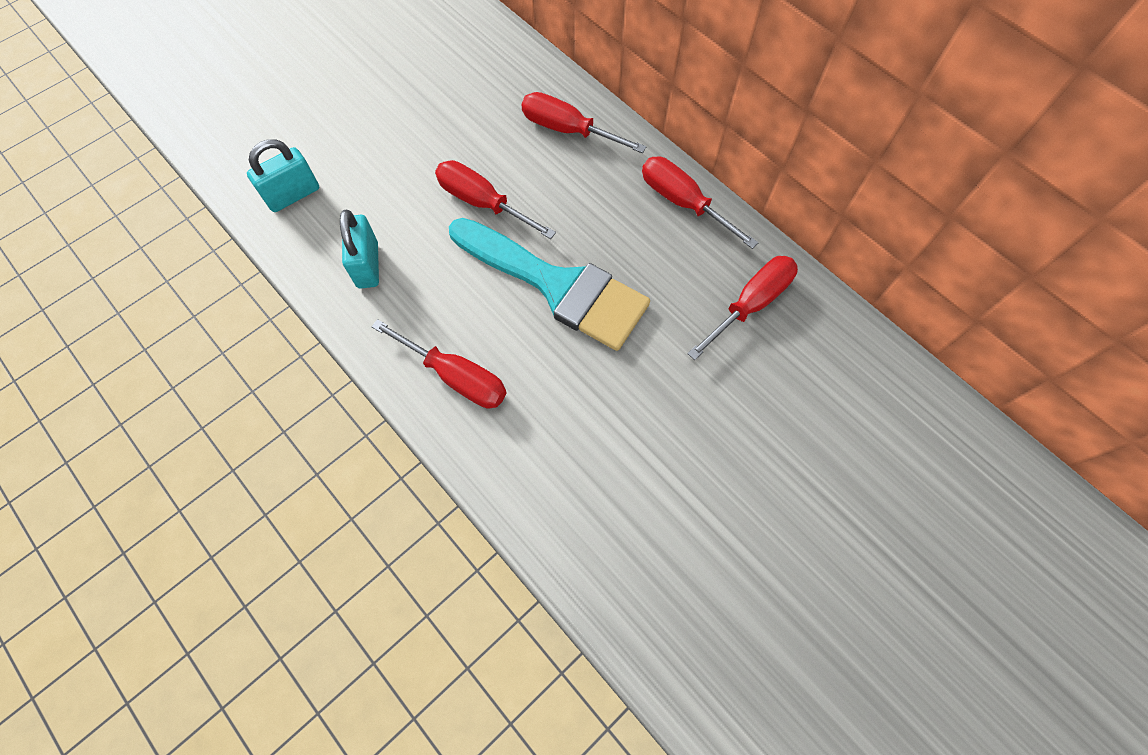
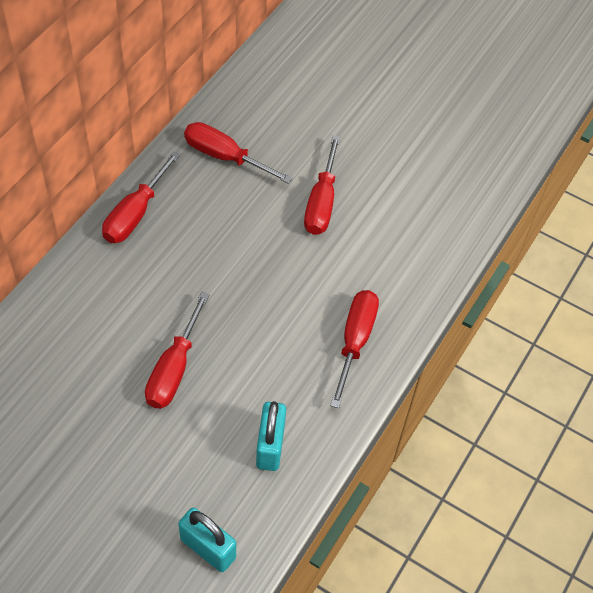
camera: 110 degrees left, 10 degrees down
turquoise padlock [340,210,379,289] -> turquoise padlock turned 60 degrees counterclockwise [256,401,286,471]
turquoise brush [449,218,650,351] -> none
red screwdriver [521,92,646,153] -> red screwdriver moved to [304,135,340,235]

